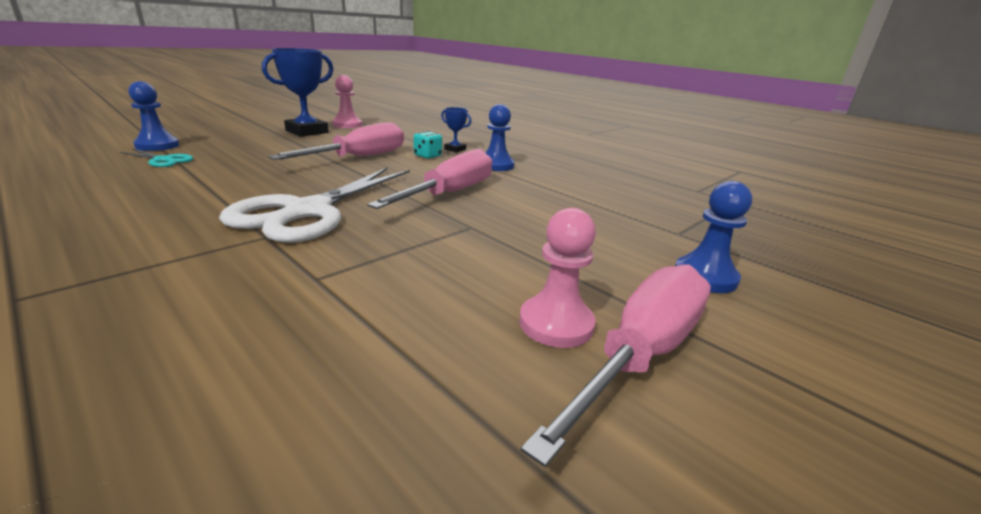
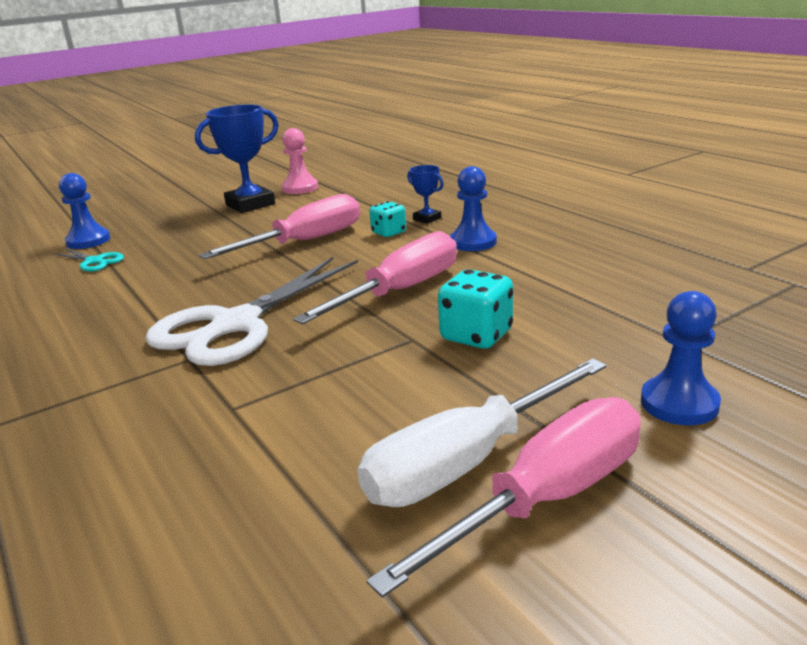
camera: 15 degrees right, 0 degrees up
pink pawn [519,208,596,348] -> white screwdriver [358,358,607,507]
none -> turquoise dice [438,269,513,349]

